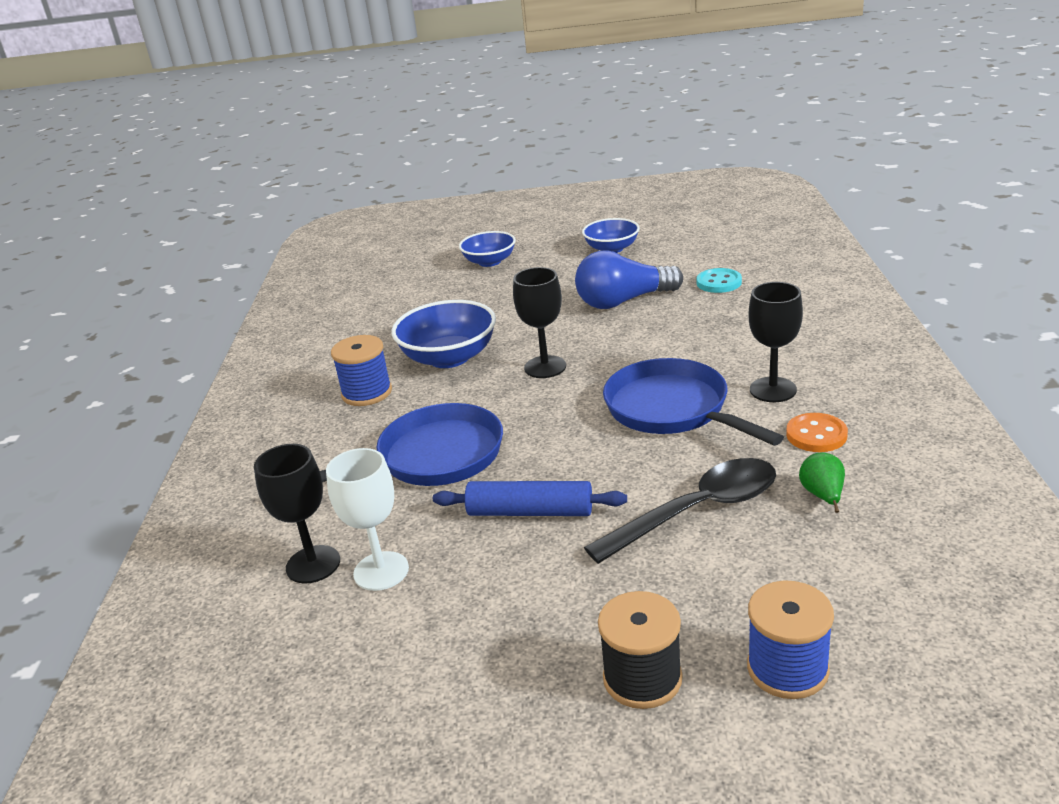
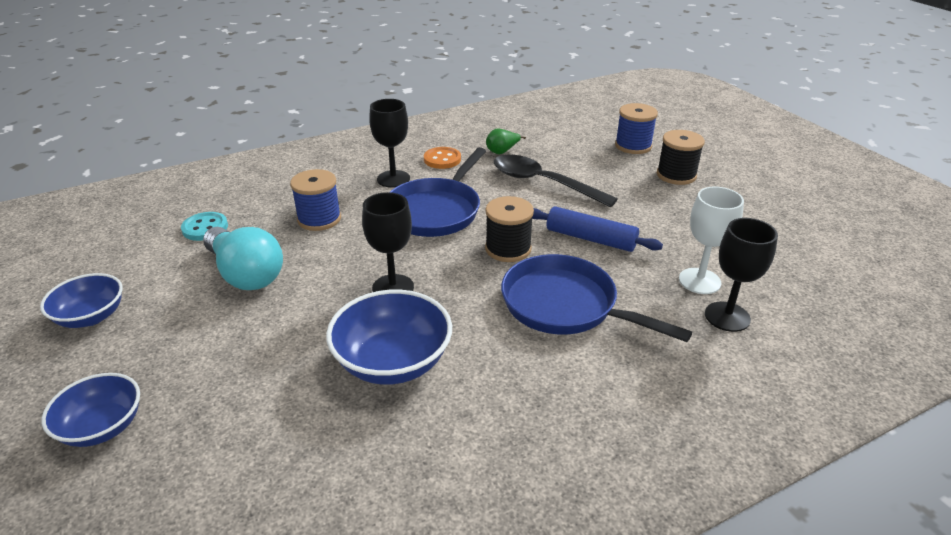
camera: 120 degrees left, 5 degrees up
blue spool [331,335,392,406] -> blue spool moved to [290,169,341,231]
blue rolling pin [433,481,627,516] -> blue rolling pin turned 45 degrees counterclockwise [532,206,663,252]
blue light bulb [575,250,683,309] -> turquoise light bulb [203,227,283,290]
none -> black spool [485,196,534,262]

